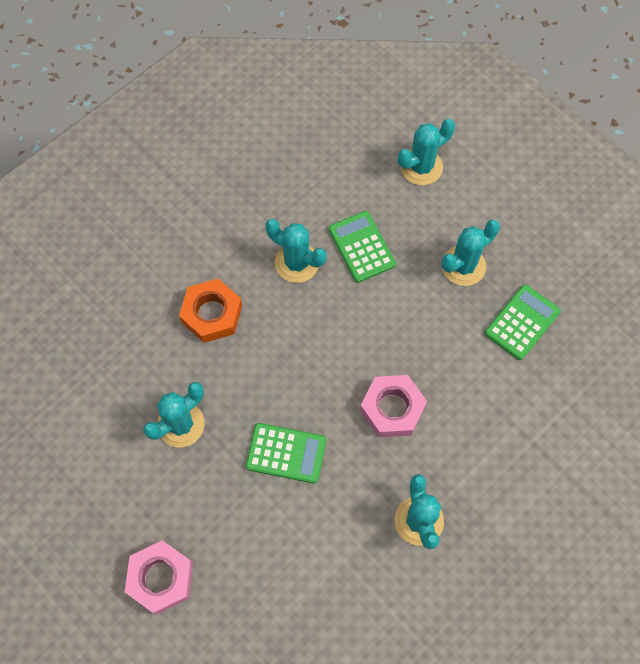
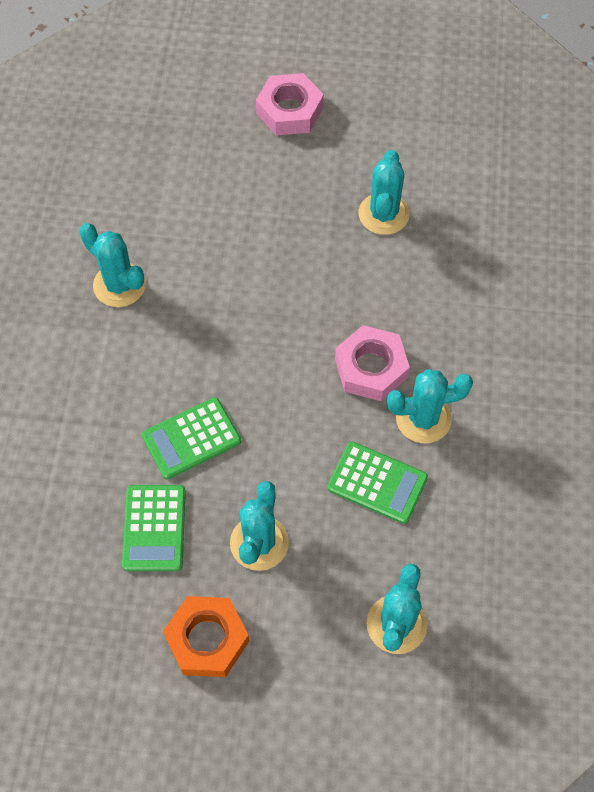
camera: 140 degrees right, 5 degrees down
orange nut [179,279,242,343] -> orange nut moved to [163,596,249,677]
green calculator [246,423,326,484] -> green calculator moved to [142,397,241,480]
pink nut [360,375,427,437] -> pink nut moved to [335,325,410,401]

